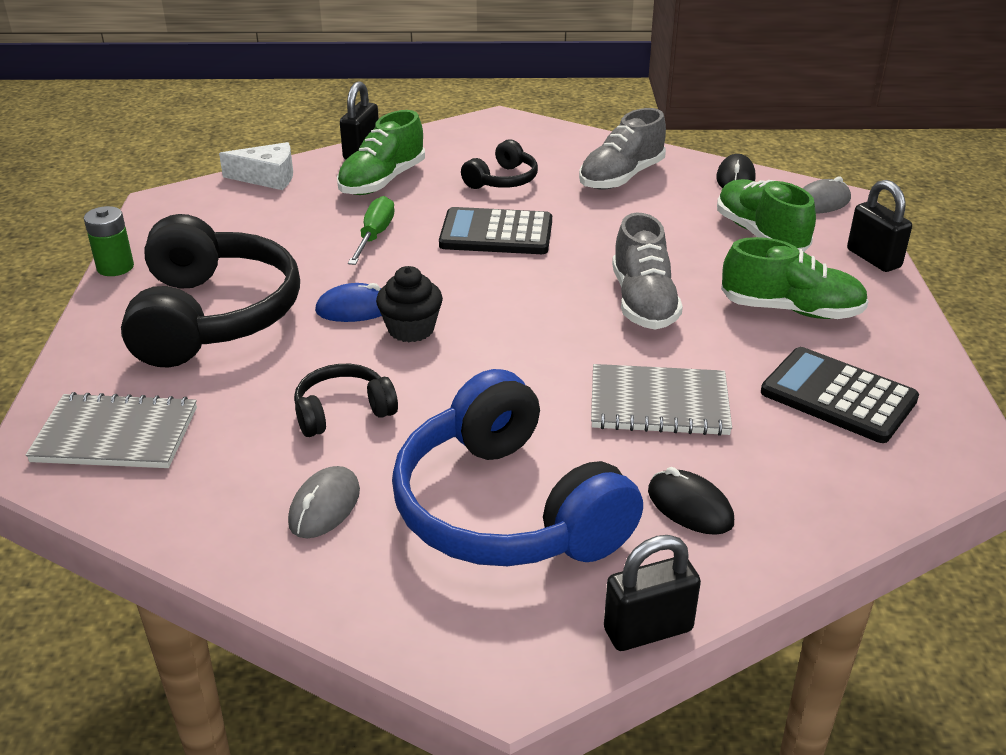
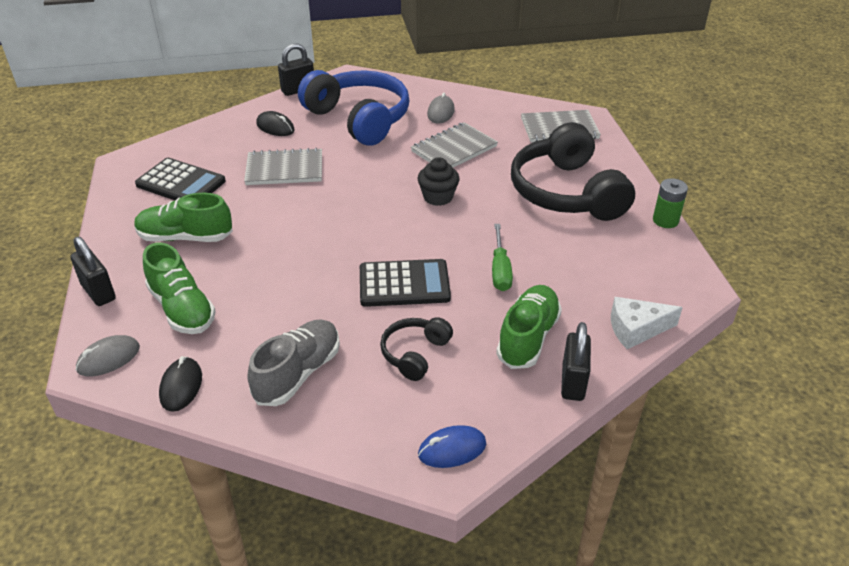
camera: 170 degrees right, 5 degrees up
black headphones [294,364,398,437] -> grey notebook [411,122,498,168]
blue mouse [315,283,382,322] -> blue mouse moved to [418,425,486,468]
grey shoe [612,213,683,330] -> none

